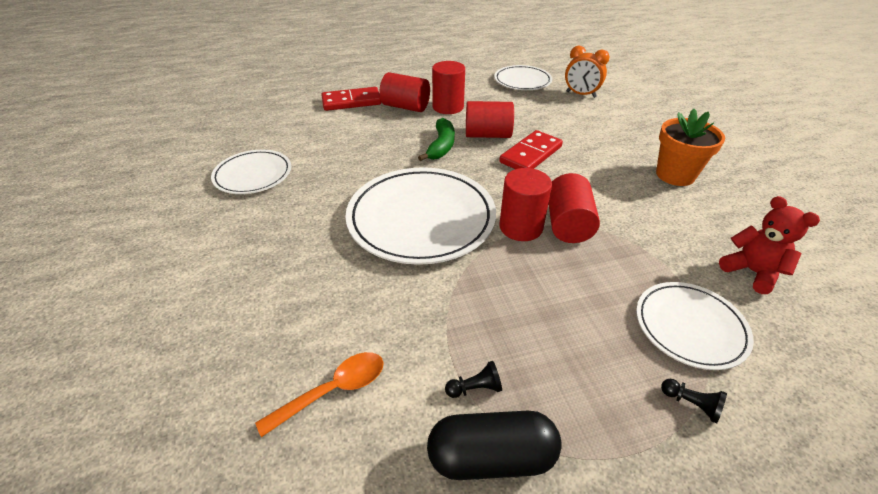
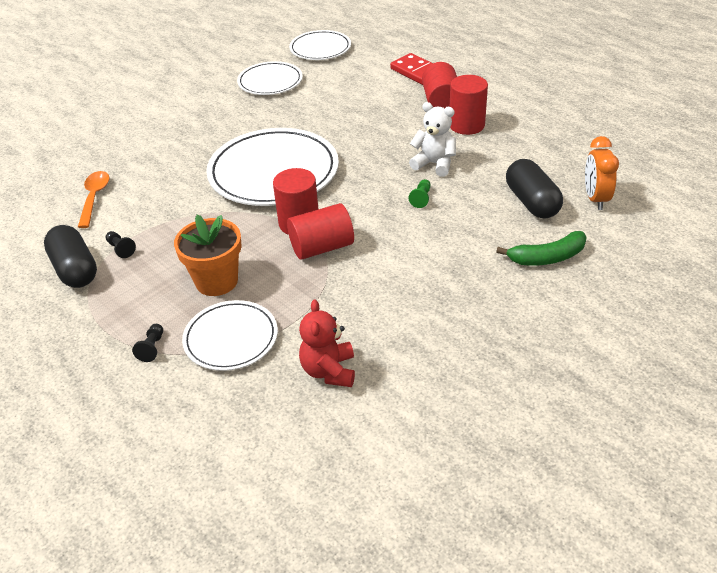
camera: 65 degrees right, 0 degrees up
orange spoon [255,352,384,437] -> orange spoon turned 120 degrees counterclockwise [78,171,110,228]
green banana [418,118,455,161] -> green banana moved to [496,231,587,266]
red cylinder [466,101,514,138] -> white teddy bear [409,102,456,177]
white plate [494,65,552,90] -> white plate moved to [289,30,351,60]
red domino [499,130,563,169] -> green pawn [408,179,431,208]
orange flower pot [656,109,725,186] -> orange flower pot moved to [174,214,242,296]
red teddy bear [719,196,820,294] -> red teddy bear turned 150 degrees clockwise [299,300,355,387]
none -> black capsule [506,159,563,219]

